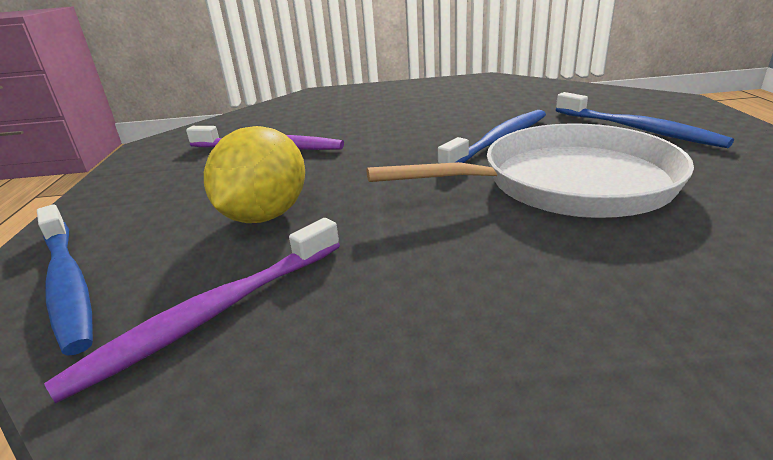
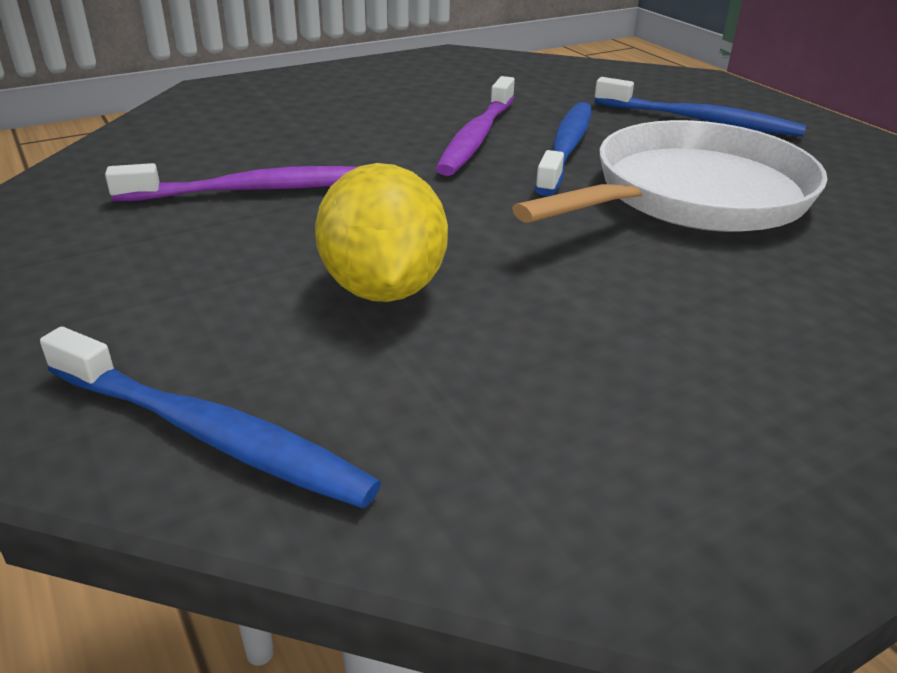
camera: 30 degrees left, 5 degrees up
purple toothbrush [44,218,340,403] -> purple toothbrush moved to [436,76,515,176]

